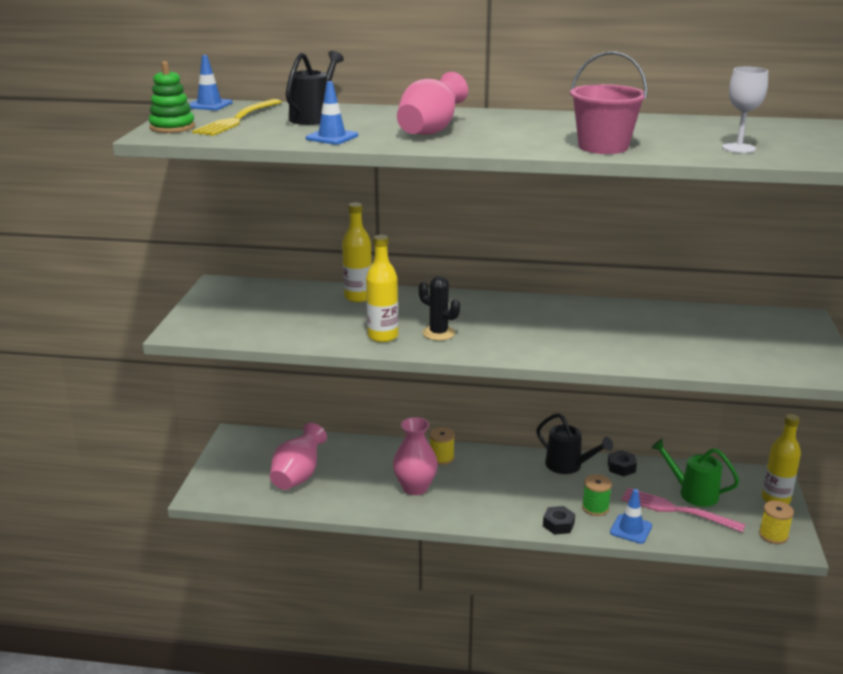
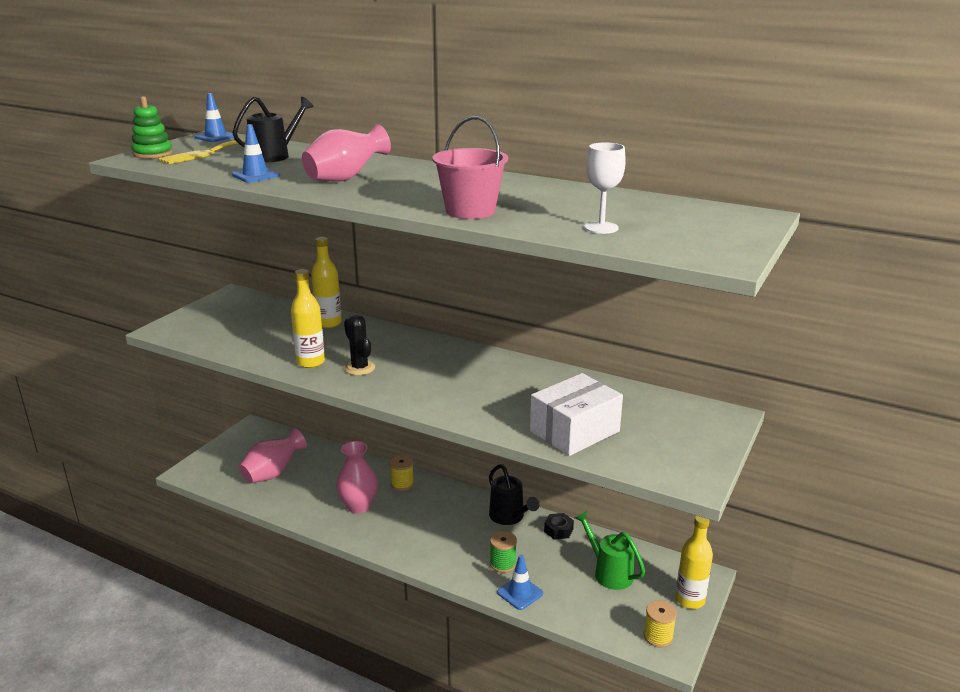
camera: 20 degrees right, 0 degrees up
black nut [543,506,575,535] -> none
pink fork [621,488,746,533] -> none
none -> white box [530,373,623,456]

